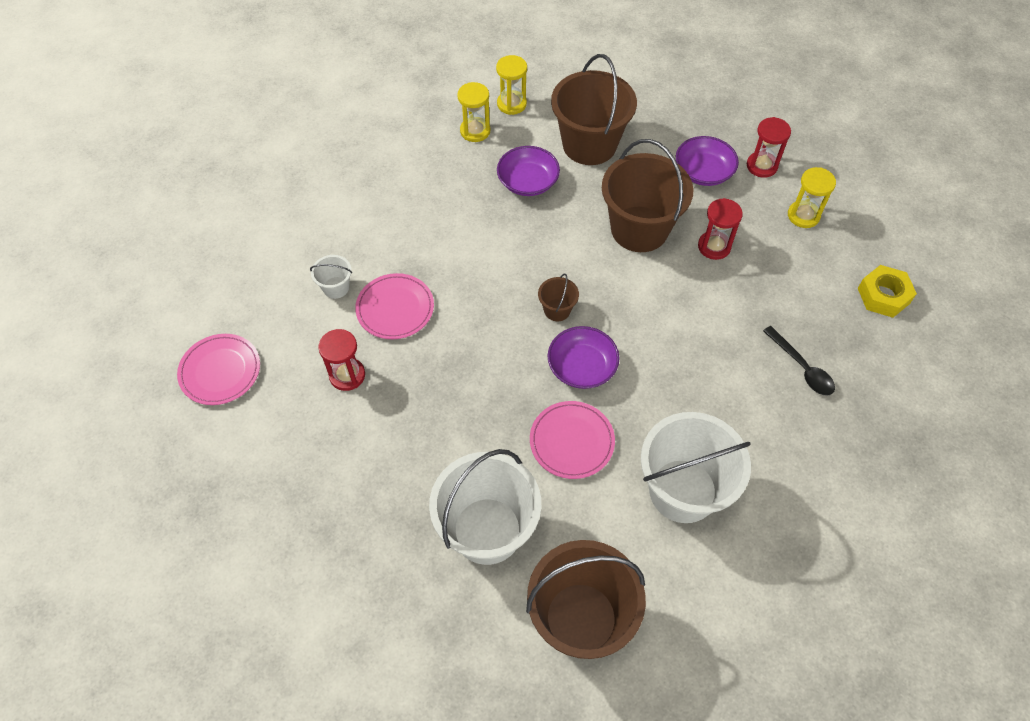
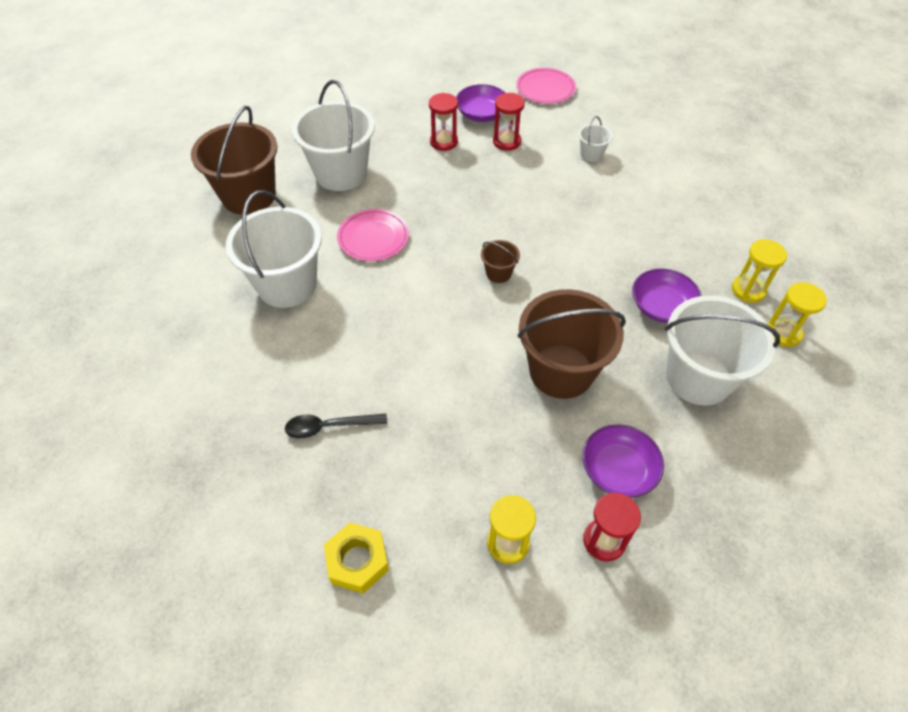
camera: 115 degrees right, 5 degrees down
pink plate [355,273,434,339] -> none
purple bowl [548,326,619,389] -> purple bowl moved to [456,84,506,122]
brown bucket [551,54,637,165] -> white bucket [665,295,780,406]
red hourglass [698,198,743,260] -> red hourglass moved to [429,93,458,151]

